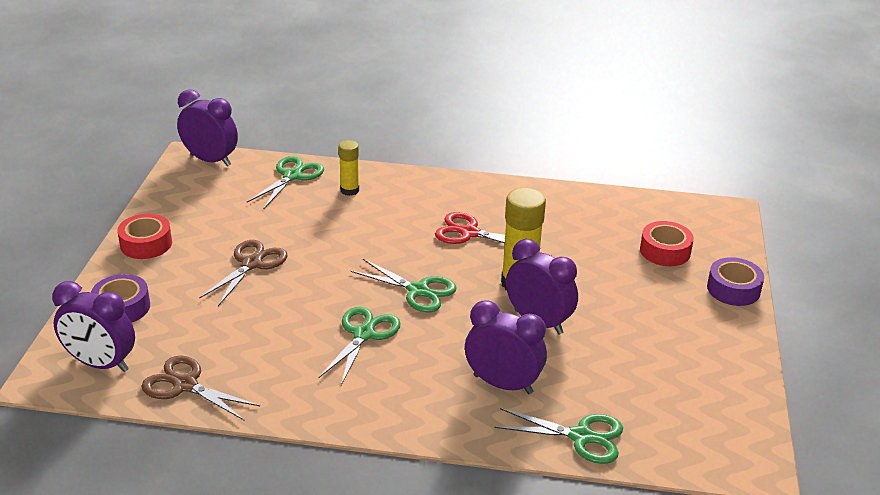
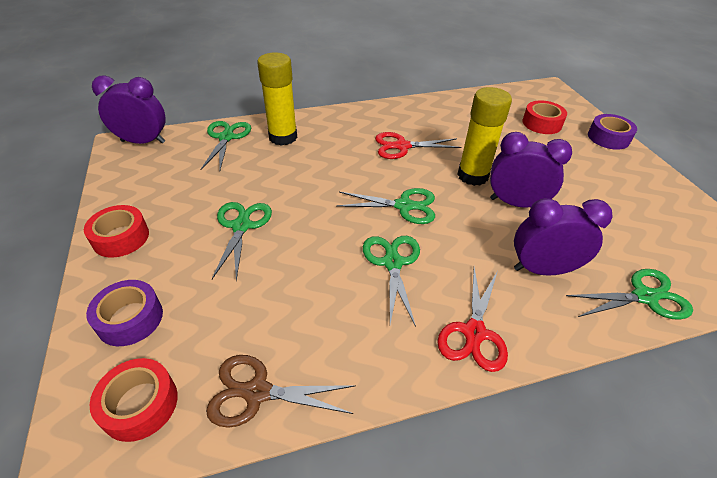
camera: 25 degrees left, 10 degrees up
purple clock [52,281,135,372] -> red tape [90,358,178,442]
brown scissors [199,240,288,306] -> green scissors [212,202,272,281]
yellow glue stick [339,140,359,196] -> yellow glue stick [257,53,297,146], size x1.74
none -> red scissors [437,268,508,372]

